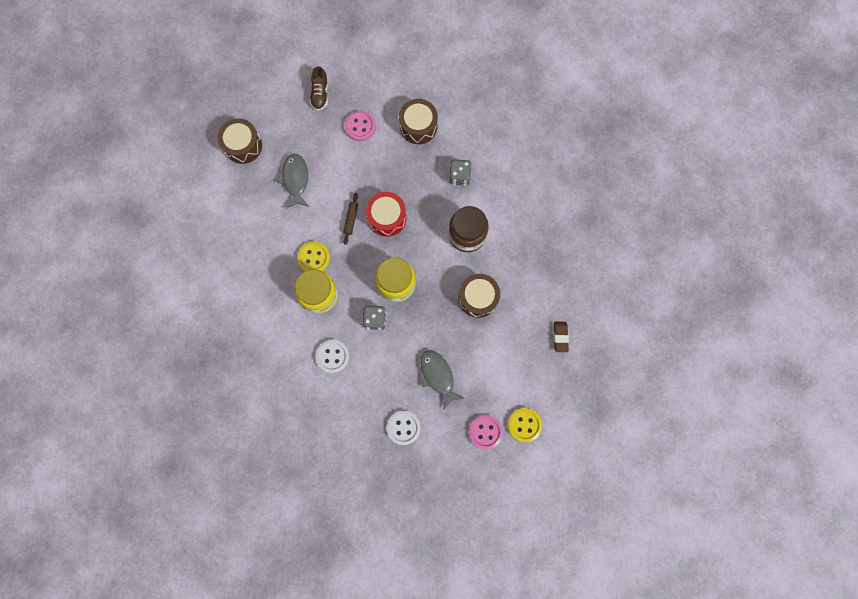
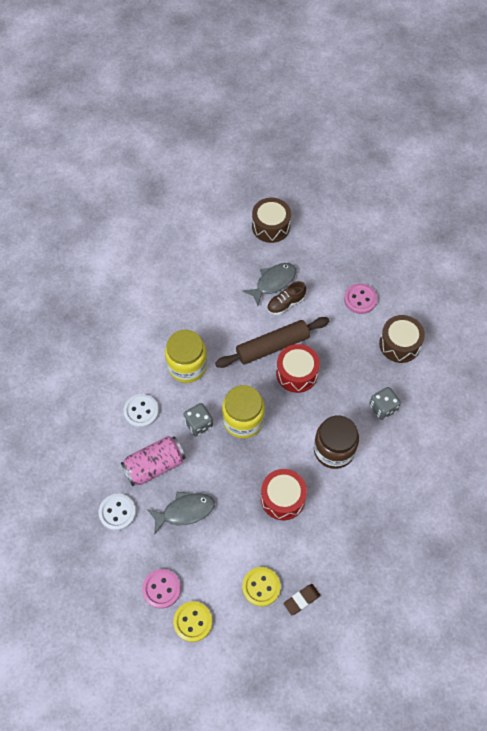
camera: 55 degrees right, 15 degrees down
yellow button [297,242,330,271] -> yellow button moved to [242,567,281,607]
brown shoe [310,66,328,111] -> brown shoe moved to [267,281,306,315]
brown rolling pin [343,193,358,245] -> brown rolling pin [215,317,329,368], size x2.15
grey fish [420,350,465,409] -> grey fish turned 45 degrees clockwise [147,492,215,535]
brown drum [458,274,500,318] -> red drum [261,469,307,520]
none -> pink can [121,436,186,486]

